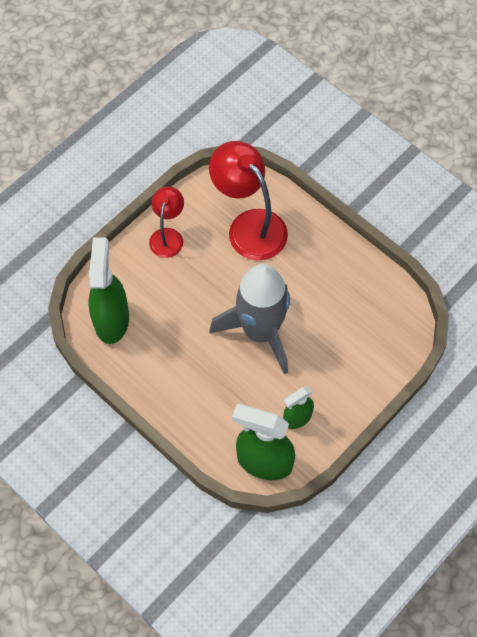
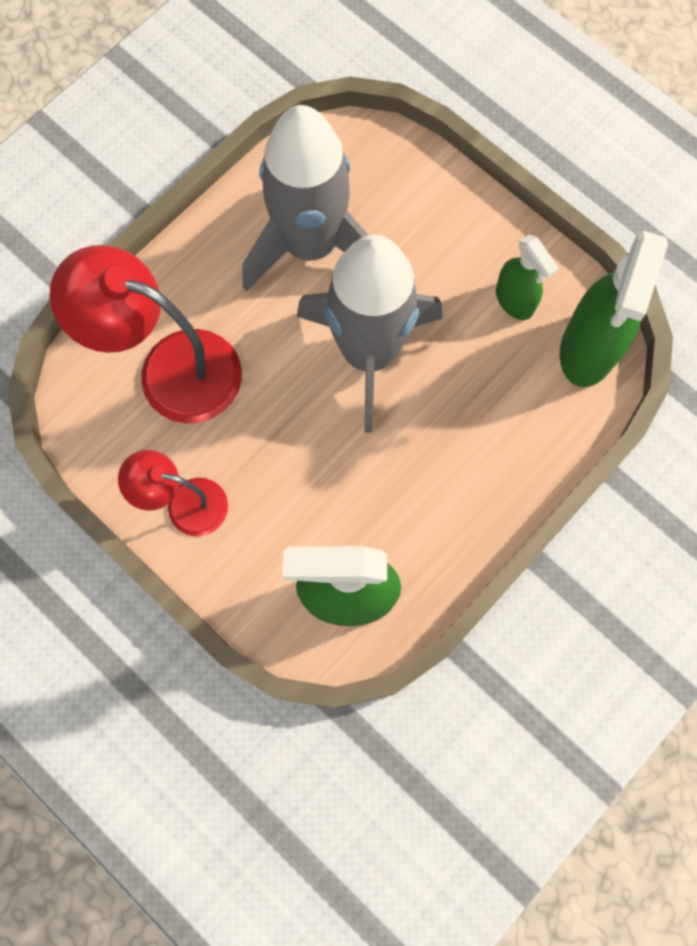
camera: 90 degrees left, 10 degrees up
red lamp [209,141,288,260] -> red lamp turned 60 degrees clockwise [50,245,242,423]
none -> grey rocket [242,105,368,292]

